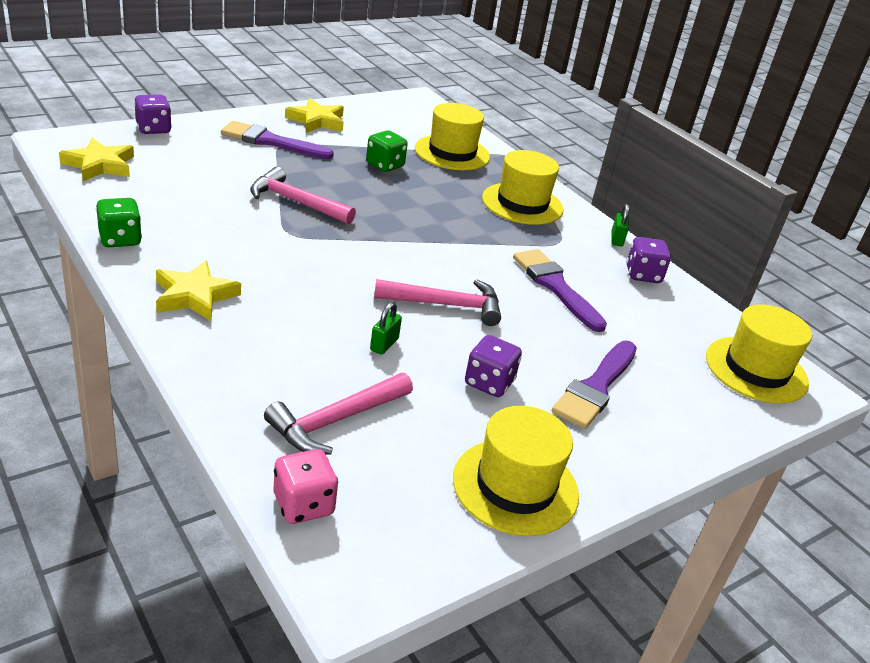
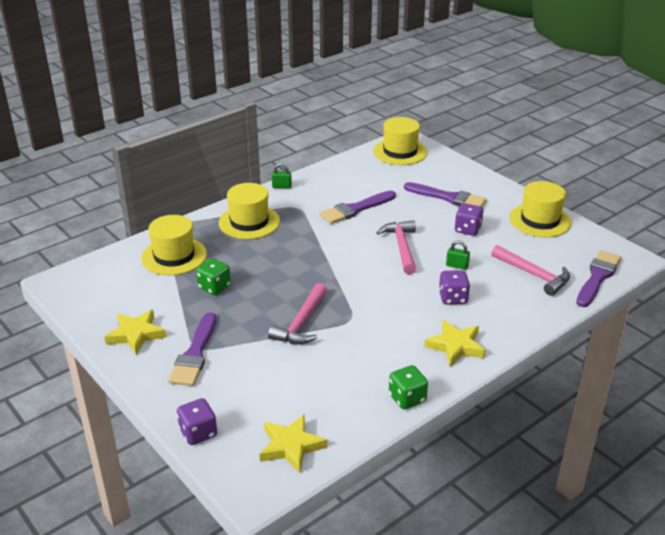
camera: 90 degrees left, 0 degrees up
pink dice [274,449,338,524] -> purple brush [576,250,622,307]
purple dice [626,237,671,283] -> purple dice moved to [439,270,470,305]

